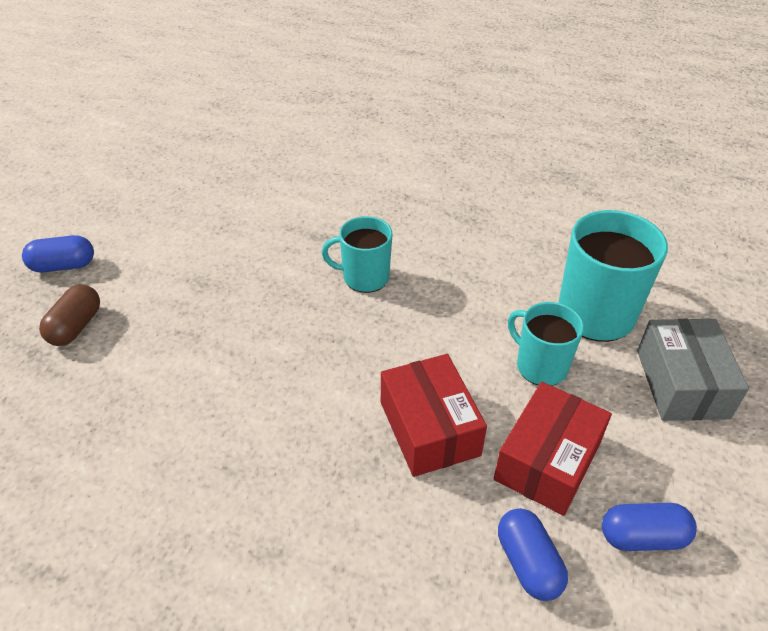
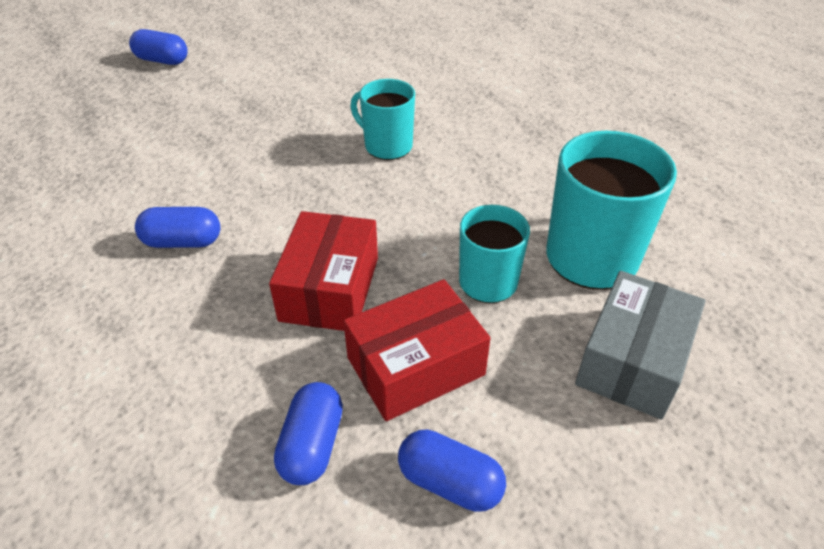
camera: 30 degrees right, 0 degrees up
brown capsule [39,284,100,346] -> none
none -> blue capsule [135,207,220,248]

